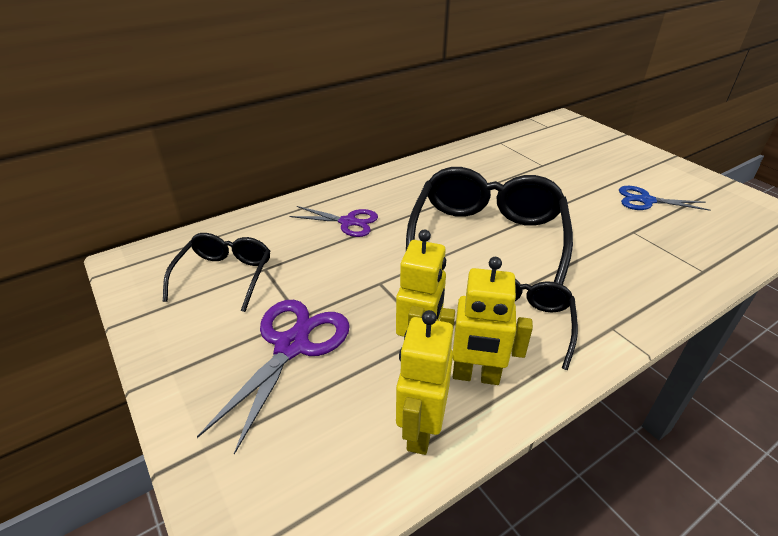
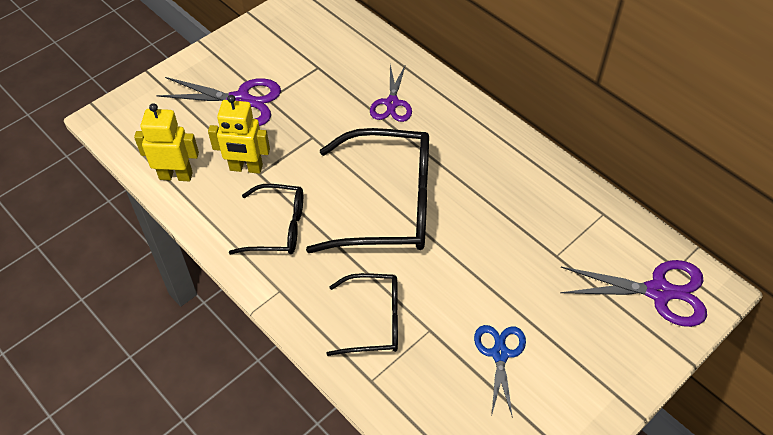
camera: 80 degrees right, 15 degrees up
black glasses [163,233,270,312] -> black glasses moved to [327,273,398,356]
yellow robot [440,257,533,385] -> none
none -> purple scissors [561,260,707,327]

